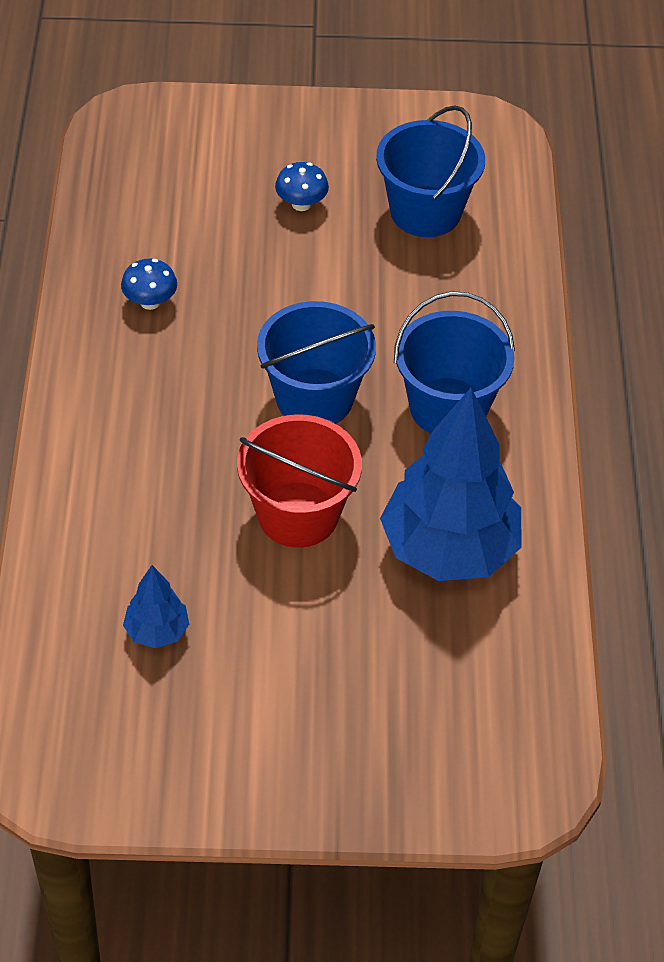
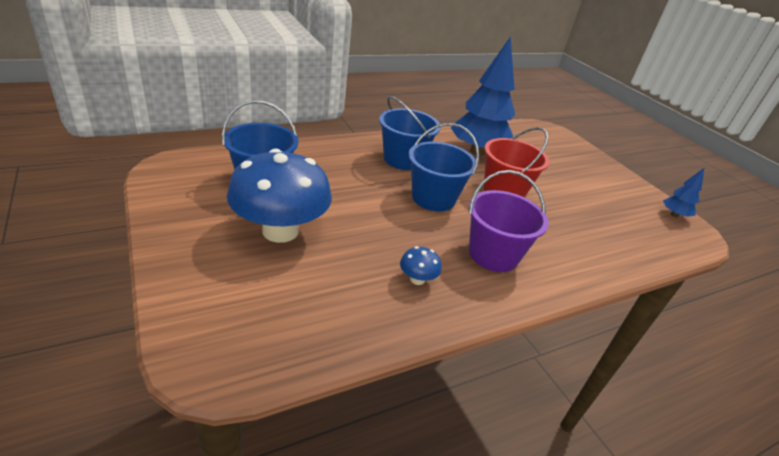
camera: 120 degrees left, 15 degrees down
blue tree [123,565,189,648] -> blue tree moved to [663,168,704,218]
blue mushroom [275,162,329,211] -> blue mushroom [227,149,332,243], size x2.48
none -> purple bucket [469,170,549,272]

